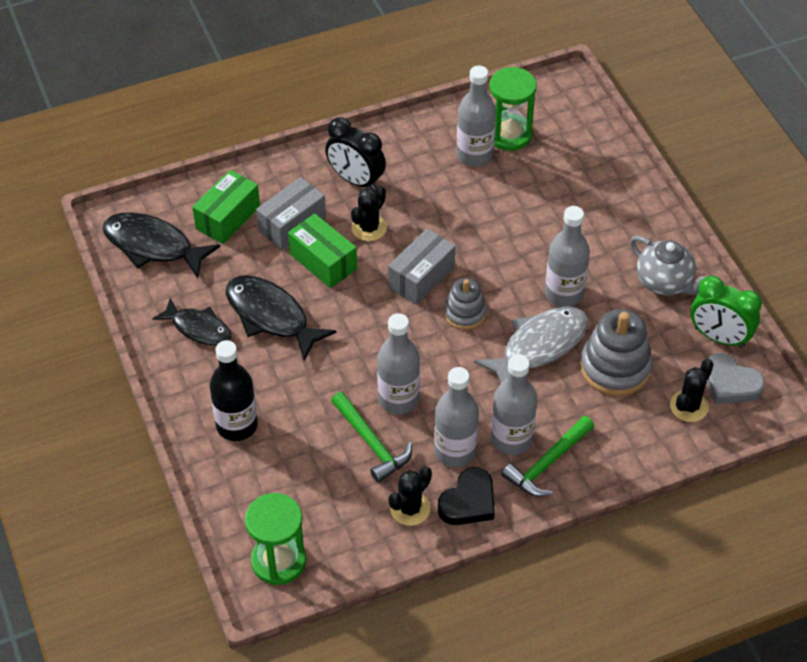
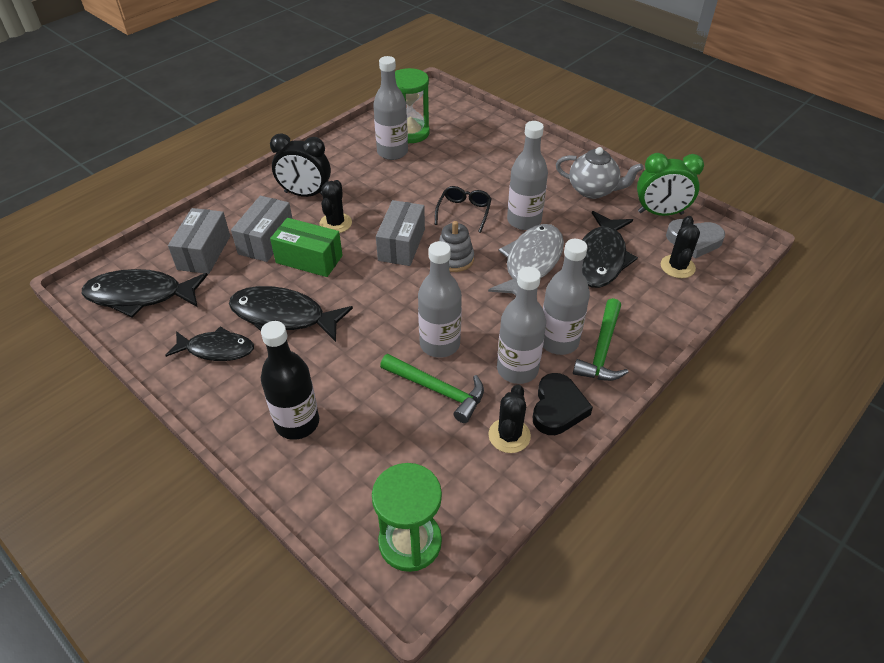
camera: 25 degrees left, 5 degrees down
green box [192,170,260,244] -> grey box [168,208,230,274]
grey stacking toy [580,309,653,396] -> black fish [582,211,638,288]
none -> black glasses [435,186,492,233]

